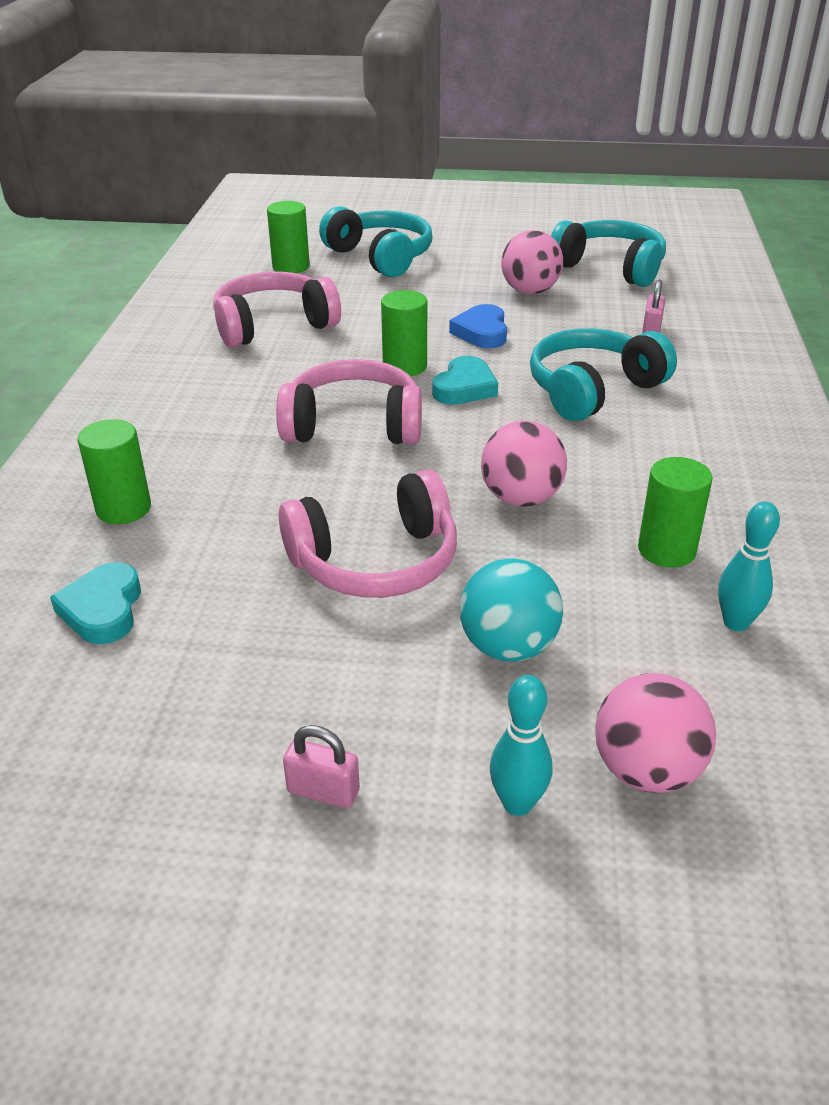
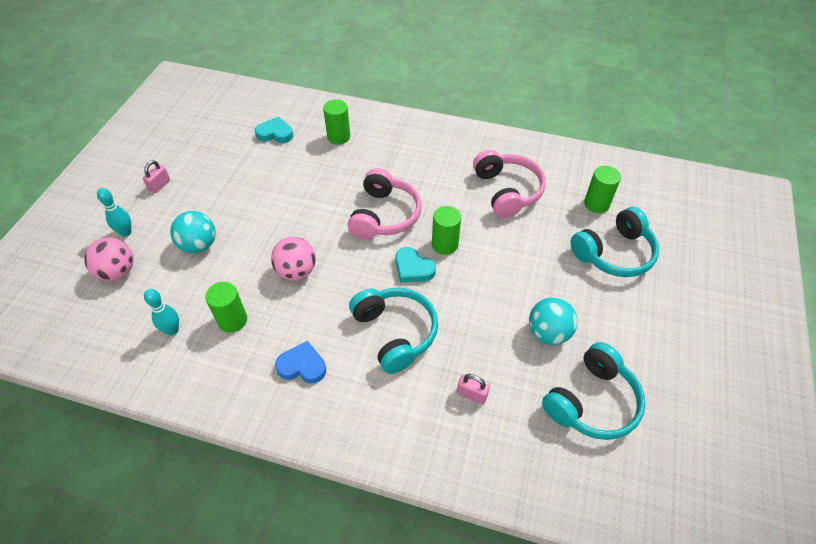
camera: 100 degrees right, 15 degrees up
pink headphones [279,469,457,598] -> none
blue heart [449,304,507,348] -> blue heart moved to [275,341,326,383]
pink ball [501,230,563,294] -> turquoise ball [529,297,578,345]

